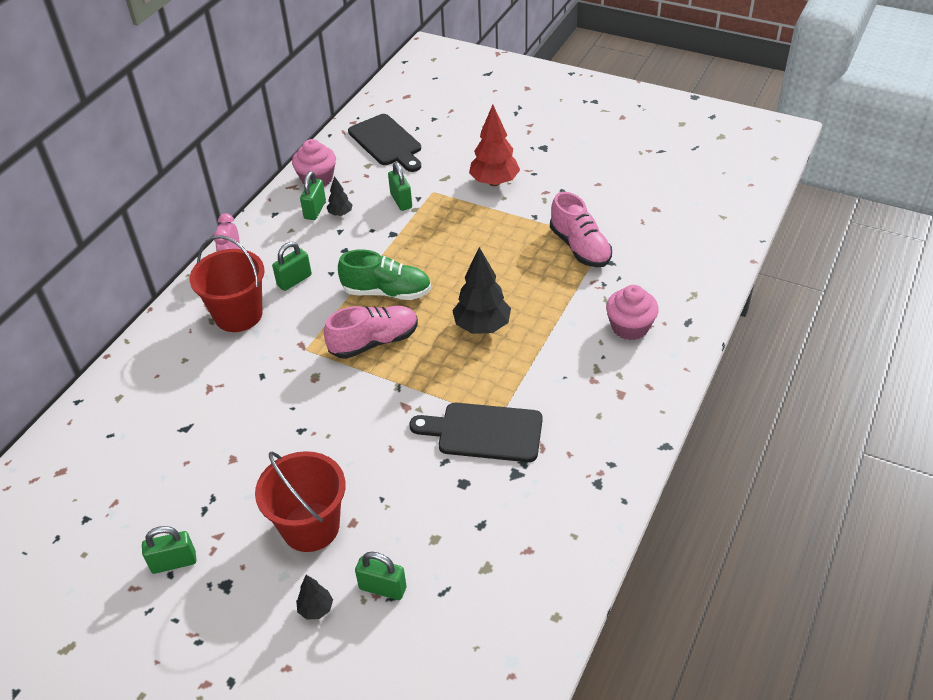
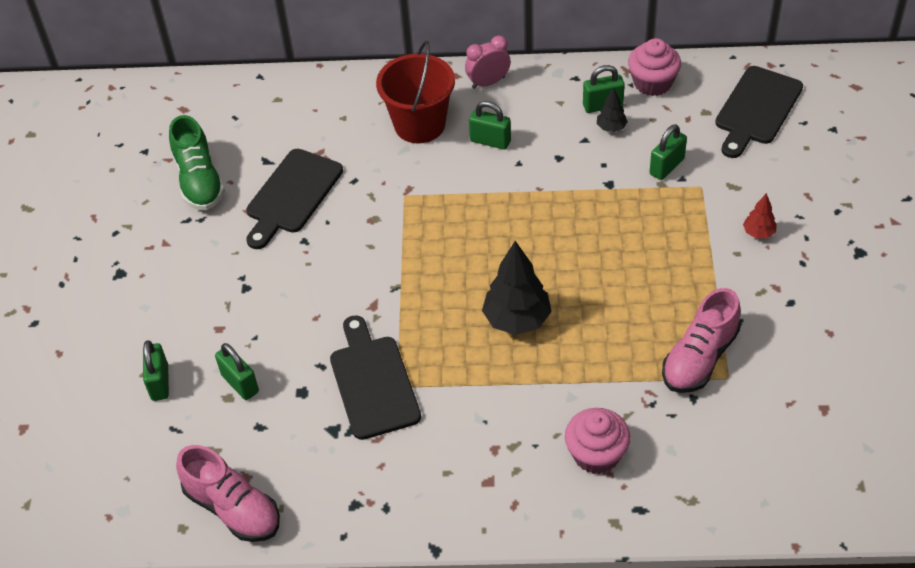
camera: 65 degrees right, 5 degrees up
green padlock [142,526,196,574] -> green padlock moved to [215,343,259,400]
red bucket [255,451,346,552] -> none
black tree [296,575,333,620] -> none
pink shoe [324,306,418,359] -> pink shoe moved to [176,445,280,542]
green shoe [338,249,431,300] -> green shoe moved to [169,115,225,210]
red tree [469,104,520,186] -> red tree [743,193,777,238], size x0.50
none -> black cutting board [247,149,343,249]

